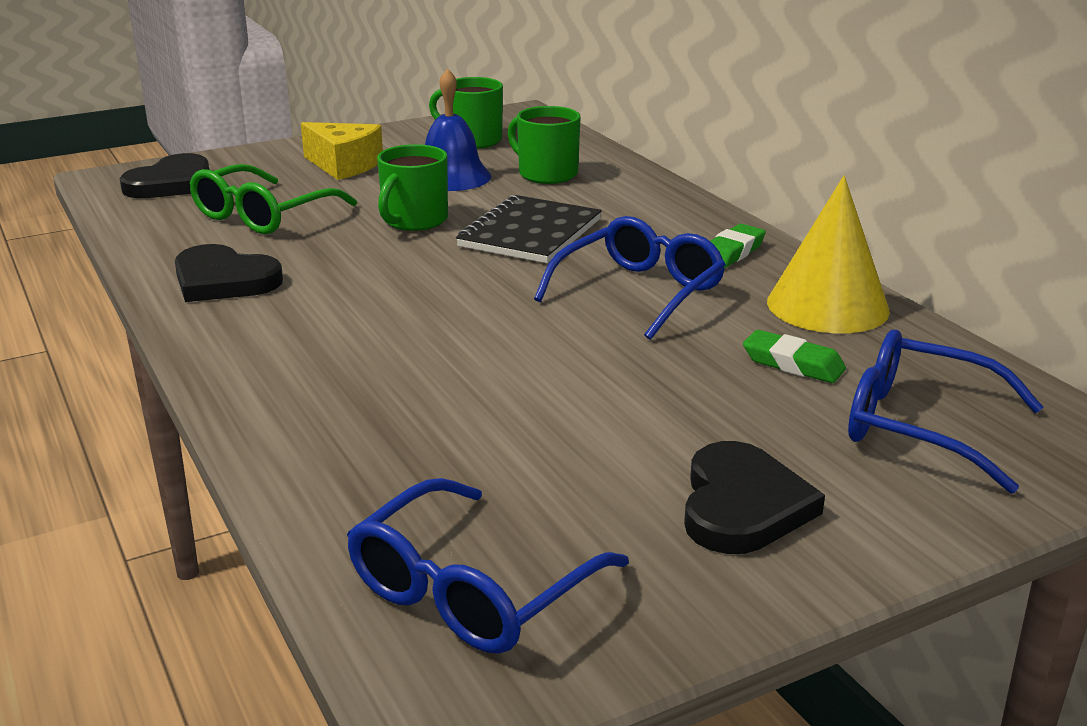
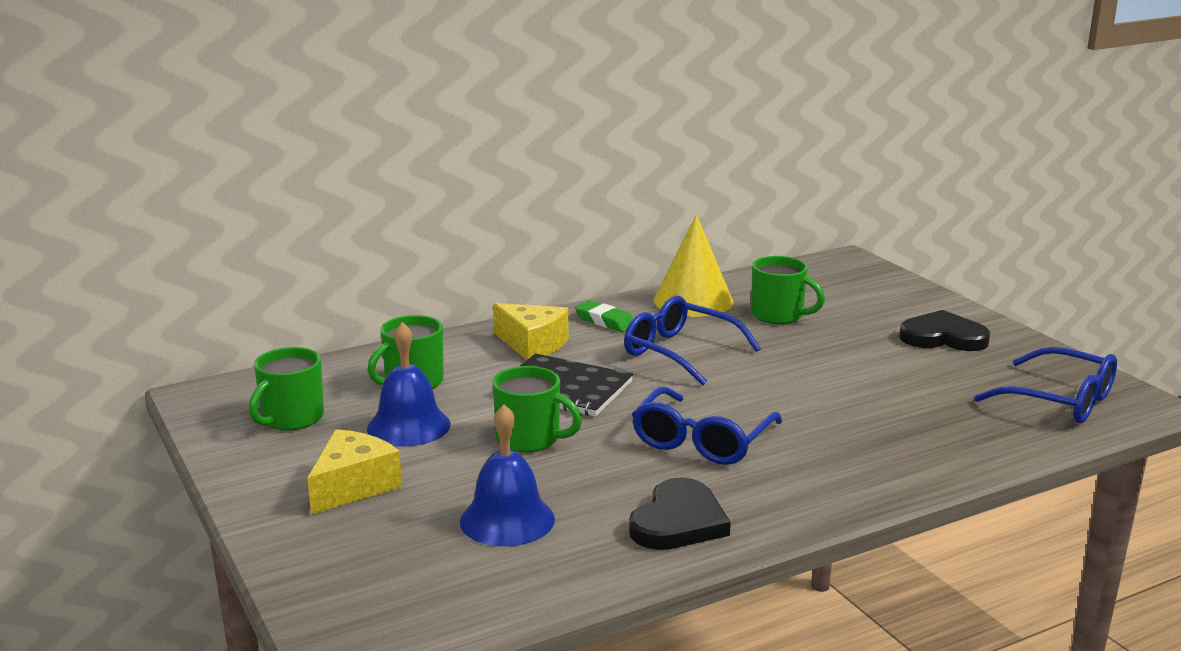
camera: 90 degrees left, 5 degrees down
black heart [119,153,209,198] -> none
green glasses [190,164,357,234] -> blue bell [460,404,555,547]
green eraser [743,330,846,383] -> green mug [751,256,825,324]
blue glasses [848,330,1043,494] -> blue glasses moved to [632,387,783,465]
none -> yellow cheese [493,303,569,360]

